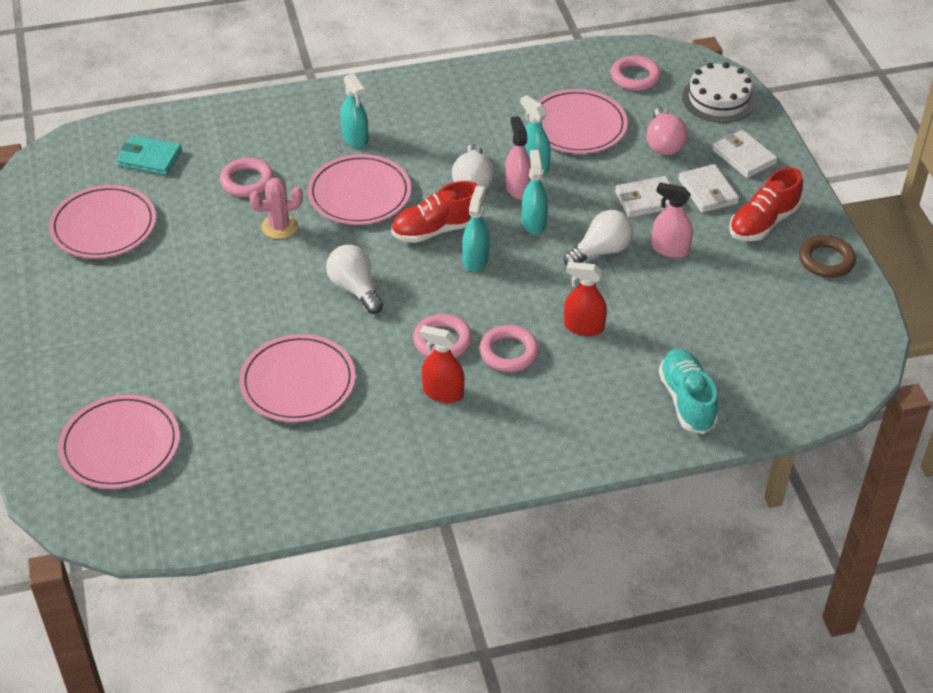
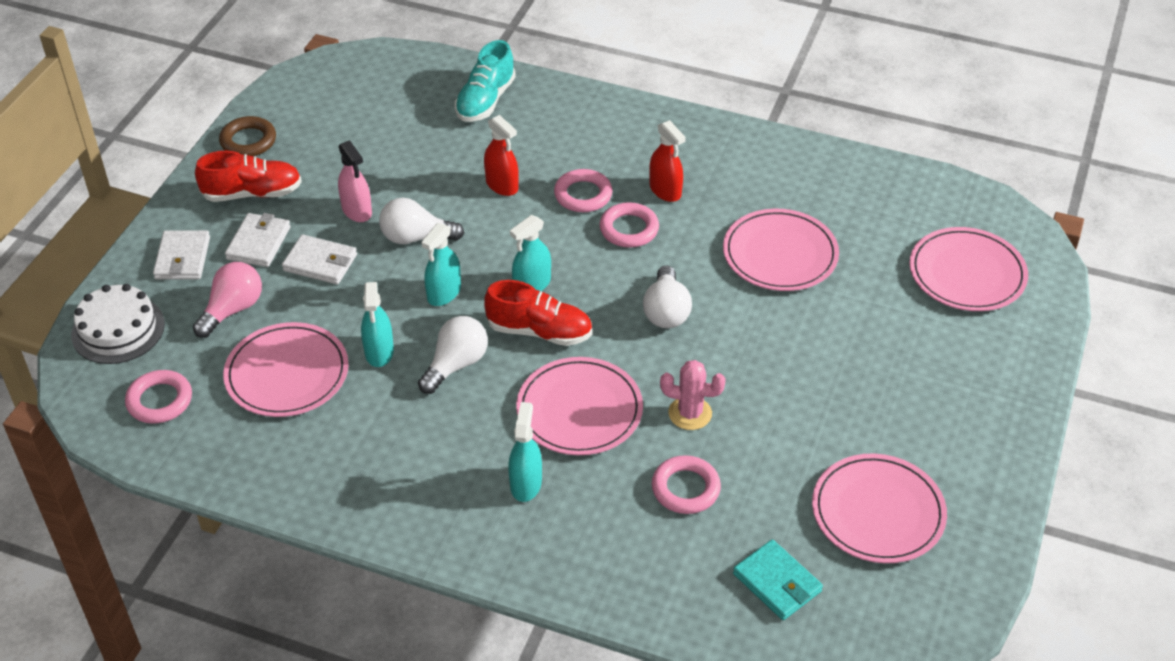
camera: 145 degrees left, 0 degrees up
pink spray bottle [505,116,531,200] -> none

